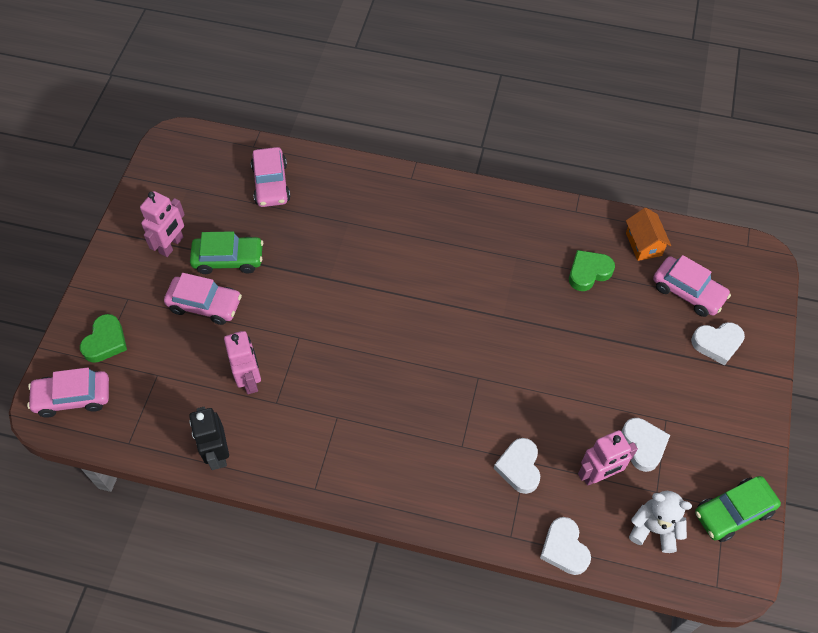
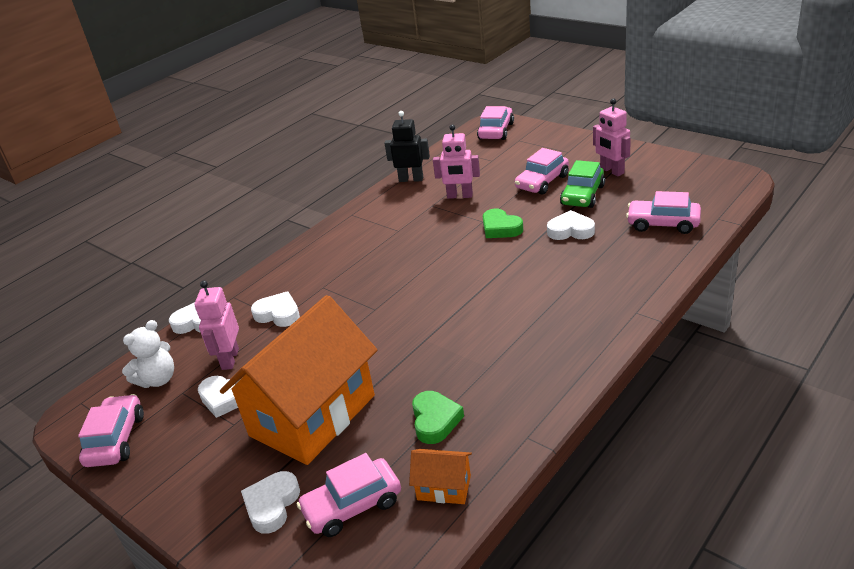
camera: 120 degrees right, 25 degrees down
green heart [80,314,127,363] -> green heart moved to [483,209,523,238]
green car [695,476,781,542] -> pink car [78,394,144,467]
none -> orange house [220,295,377,465]
none -> white heart [547,210,595,240]

